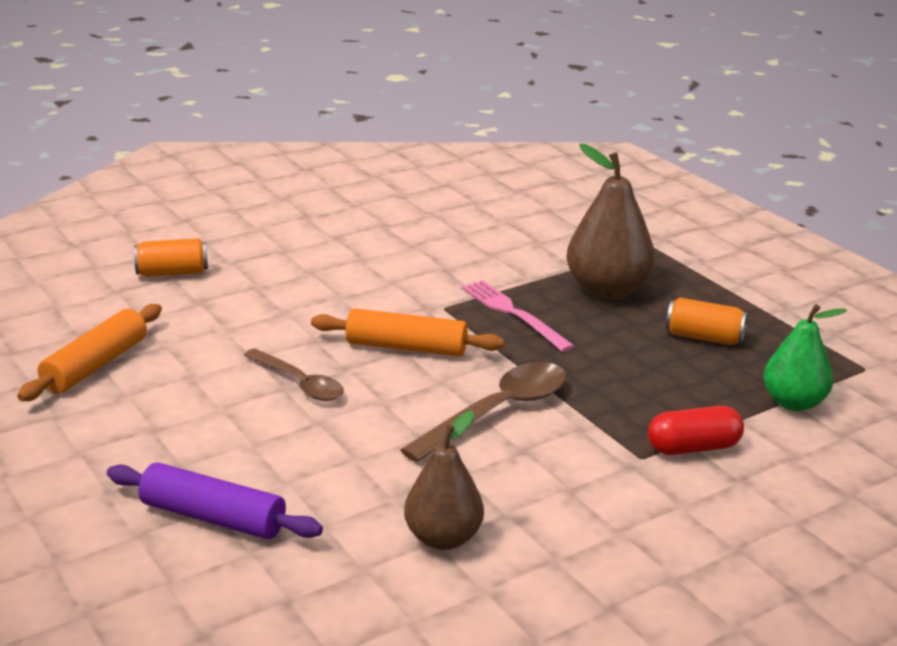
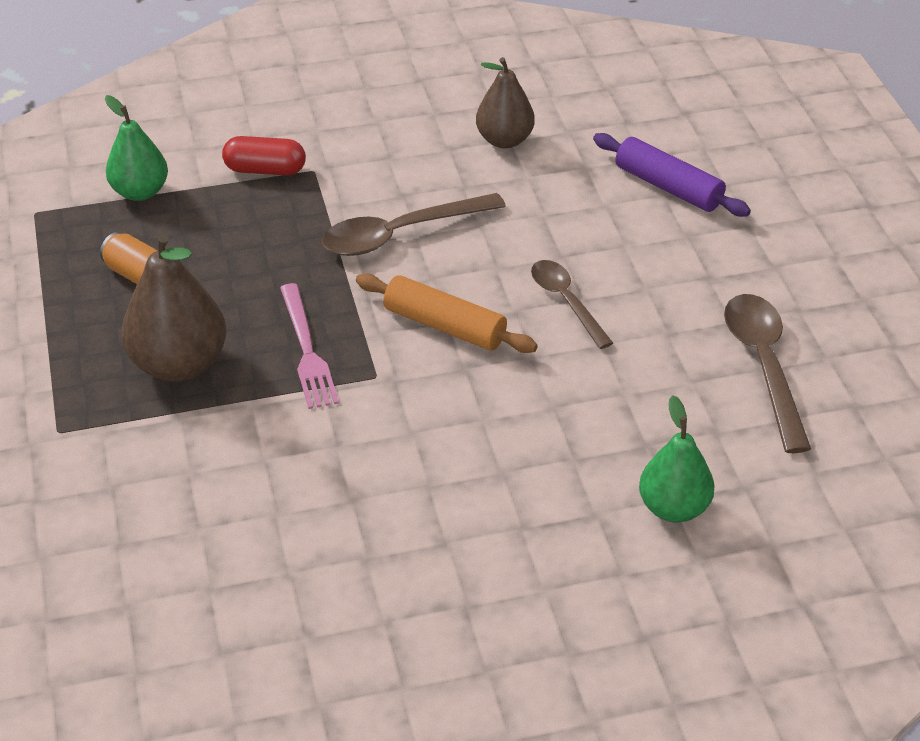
camera: 160 degrees left, 15 degrees up
orange rolling pin [17,304,162,401] -> brown spoon [724,294,811,453]
orange can [134,238,208,277] -> green pear [639,395,715,523]

